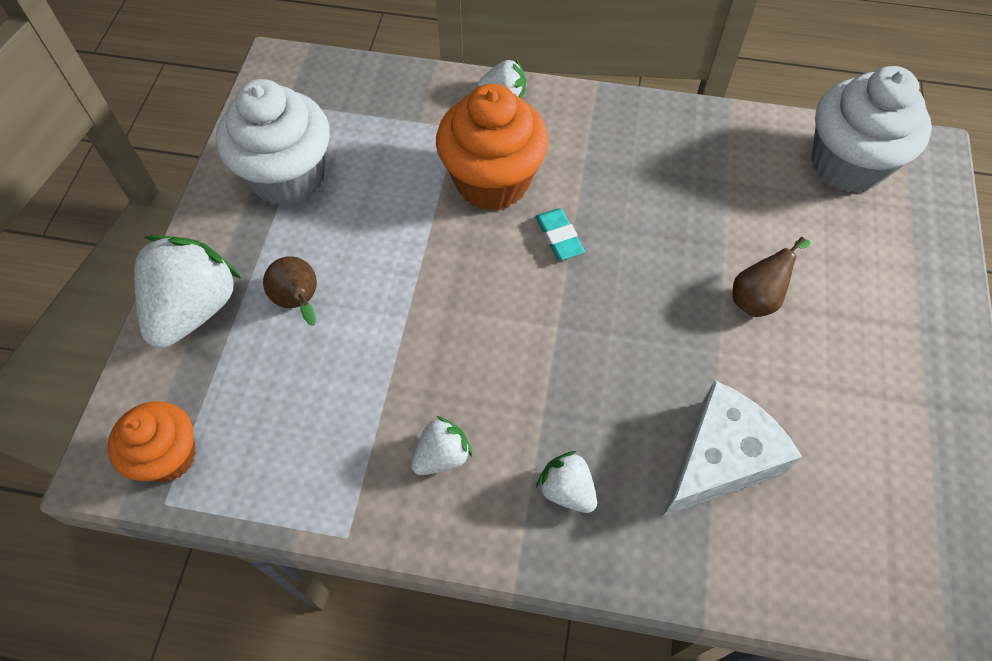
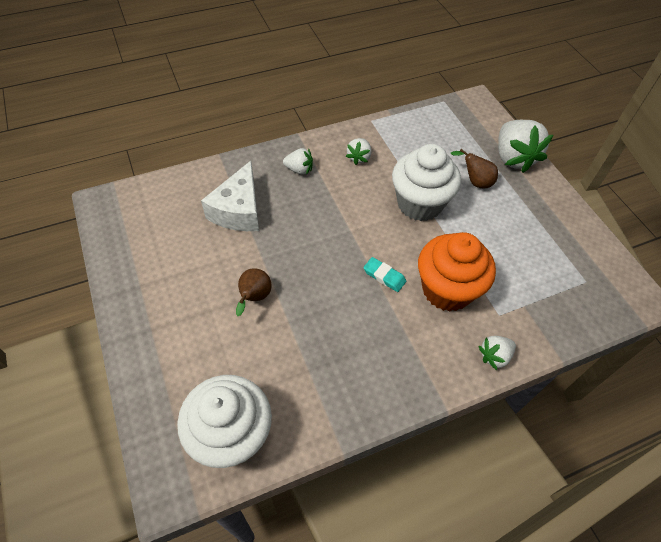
camera: 145 degrees right, 5 degrees down
orange cupcake [108,401,196,483] -> none
white cupcake [216,79,330,206] -> white cupcake moved to [392,144,461,221]

